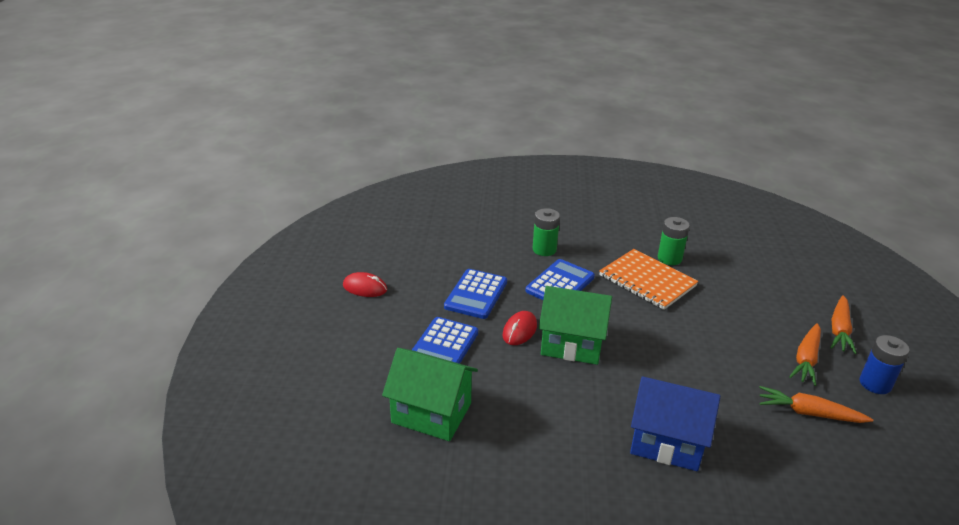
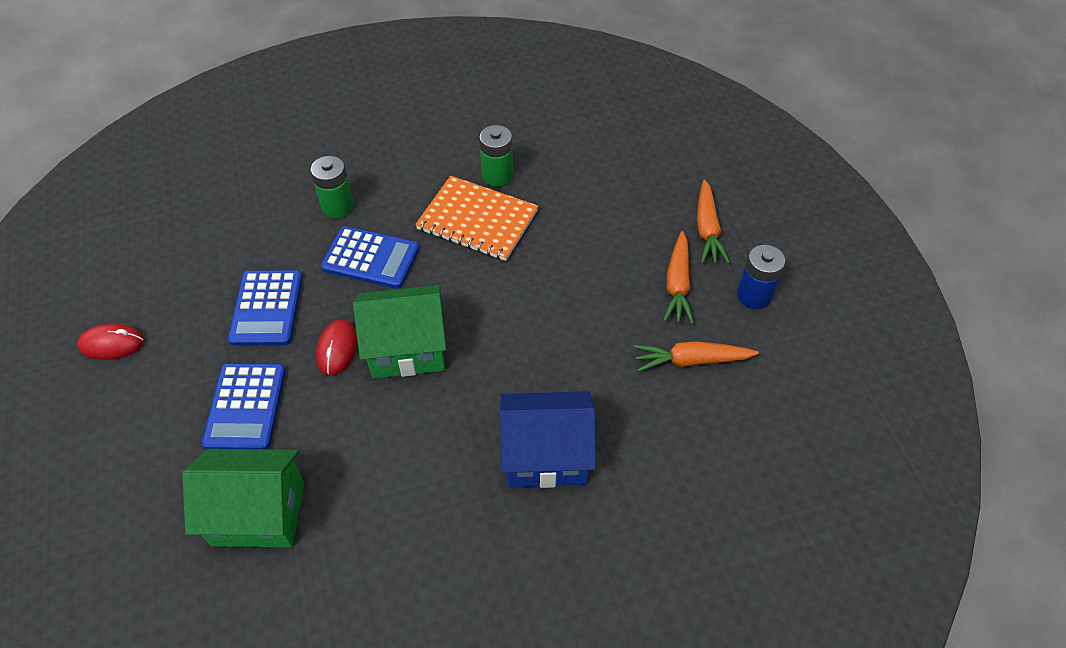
camera: 20 degrees left, 20 degrees up
blue calculator [525,259,595,300] -> blue calculator turned 90 degrees clockwise [321,226,419,289]

